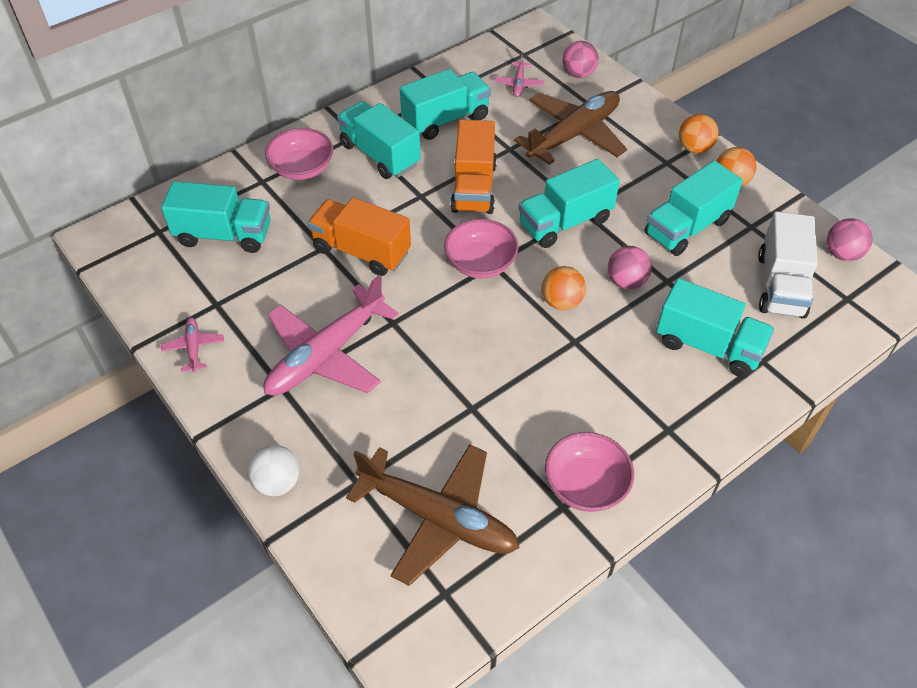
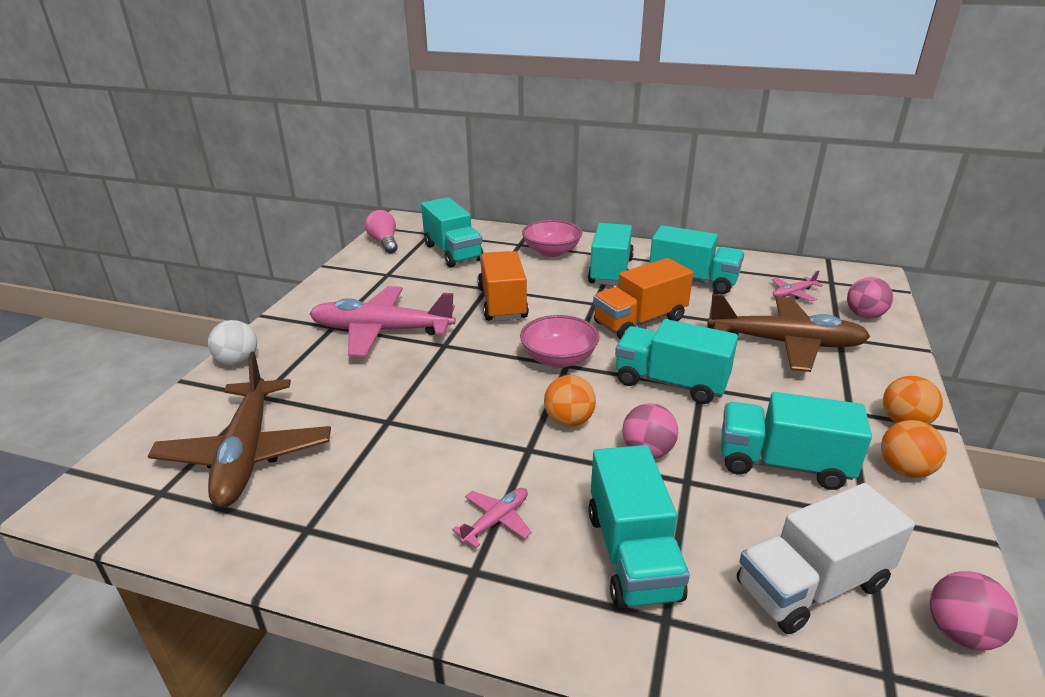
camera: 55 degrees right, 20 degrees down
pink plane [161,317,224,373] -> pink plane moved to [452,488,532,548]
pink bowl [545,432,634,512] -> none
none -> pink light bulb [365,210,398,253]

